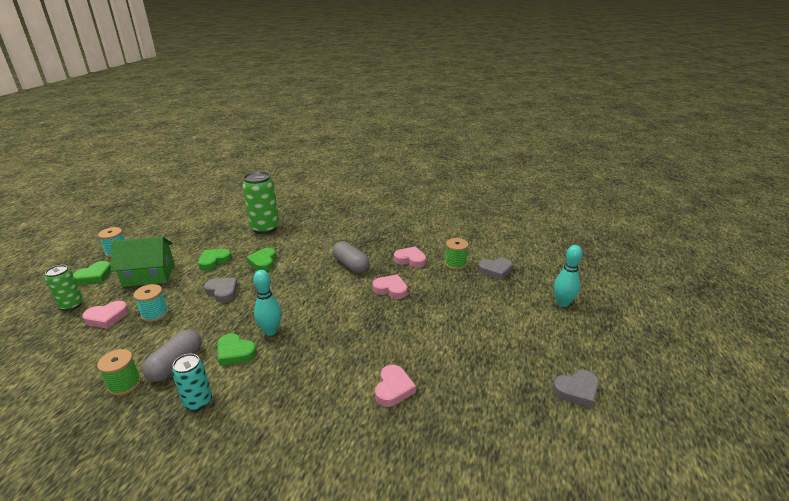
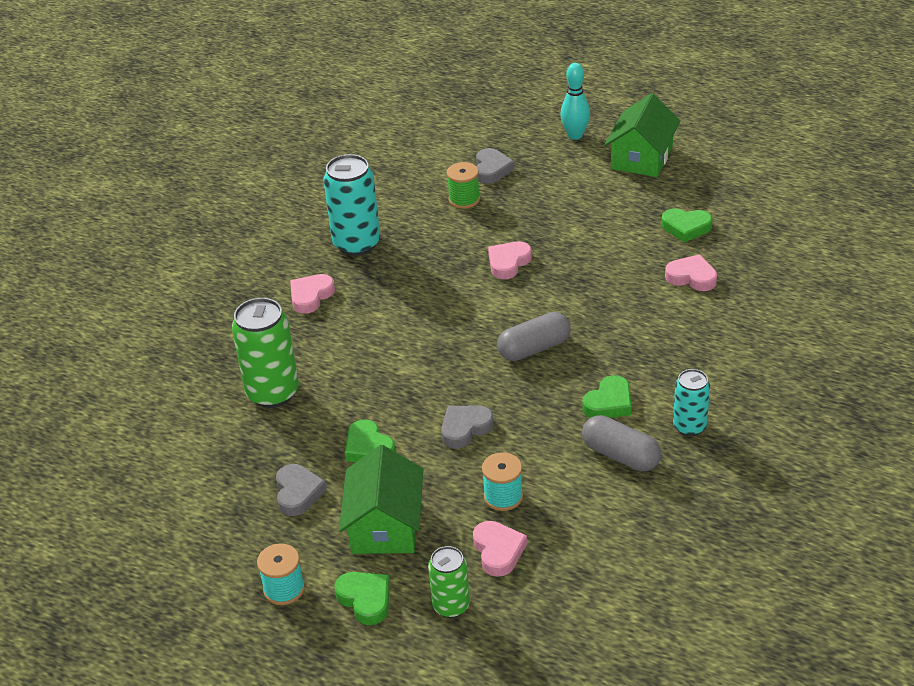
camera: 75 degrees left, 10 degrees up
green spool [97,349,141,396] -> none
green heart [247,248,276,271] -> green heart moved to [661,208,712,242]
turquoise bowling pin [253,270,282,336] -> none
grey capsule [332,241,370,273] -> grey capsule moved to [497,312,571,361]
pink heart [394,246,426,268] -> pink heart moved to [290,274,335,314]
grey heart [552,370,599,408] -> grey heart moved to [276,464,327,516]
none -> turquoise can [323,154,380,256]
none -> green house [605,93,681,177]

